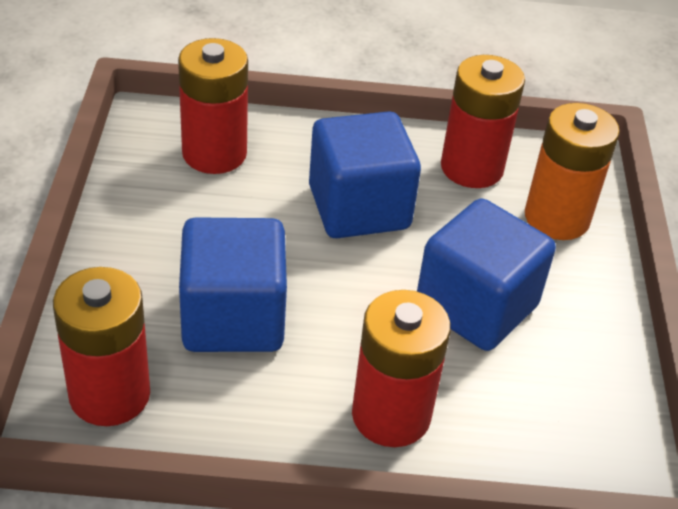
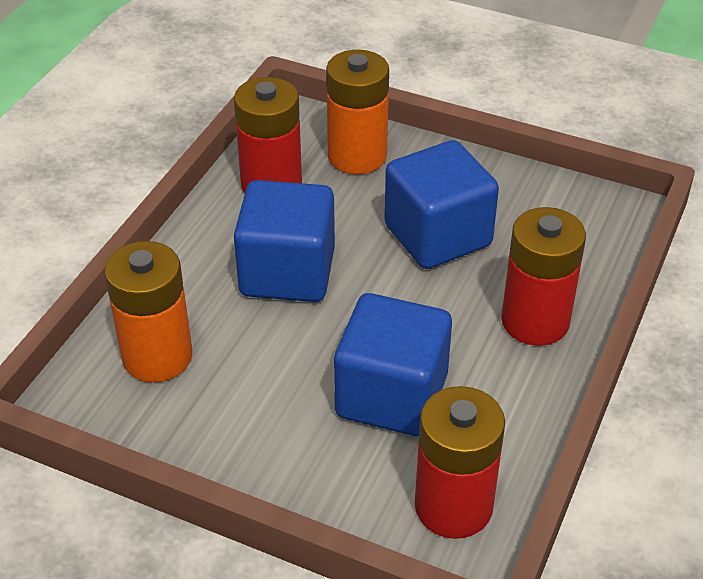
camera: 65 degrees left, 0 degrees up
red battery [178,38,248,174] -> orange battery [104,241,192,382]

